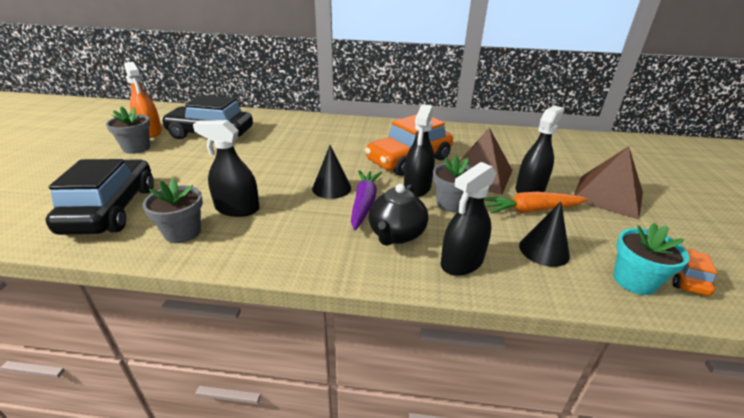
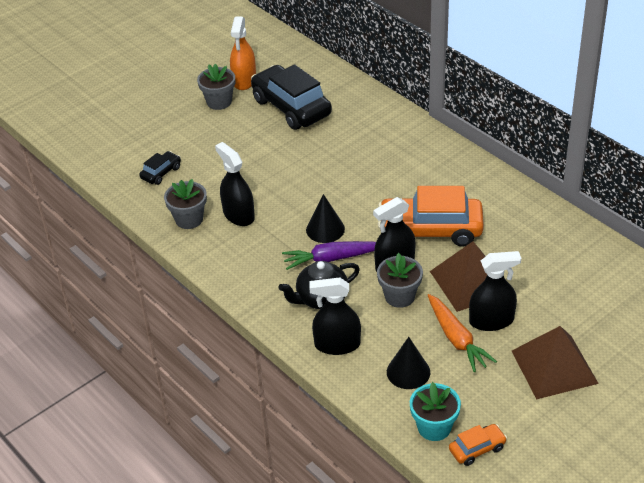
camera: 45 degrees right, 10 degrees up
black car [46,159,154,235] -> black car [139,151,181,185], size x0.46
purple carrot [351,170,382,230] -> purple carrot turned 150 degrees counterclockwise [282,241,376,270]
orange carrot [484,192,588,214] -> orange carrot turned 150 degrees counterclockwise [428,294,497,372]

